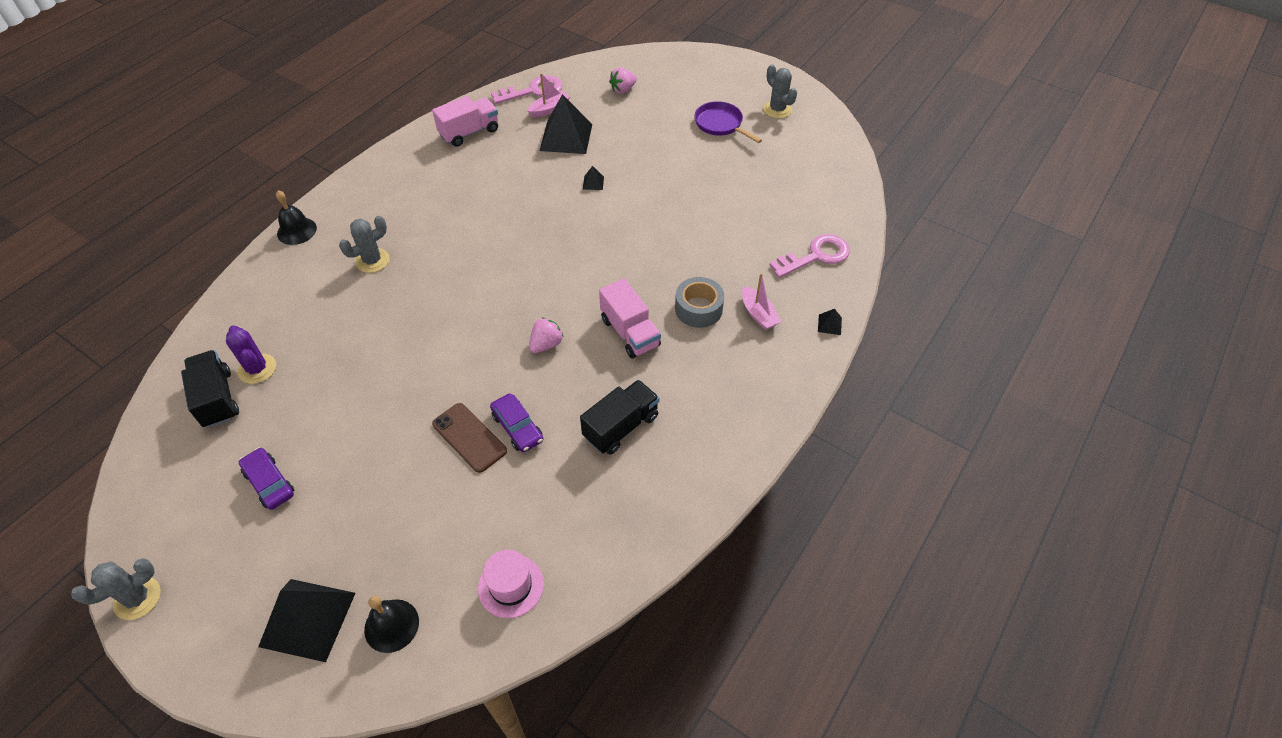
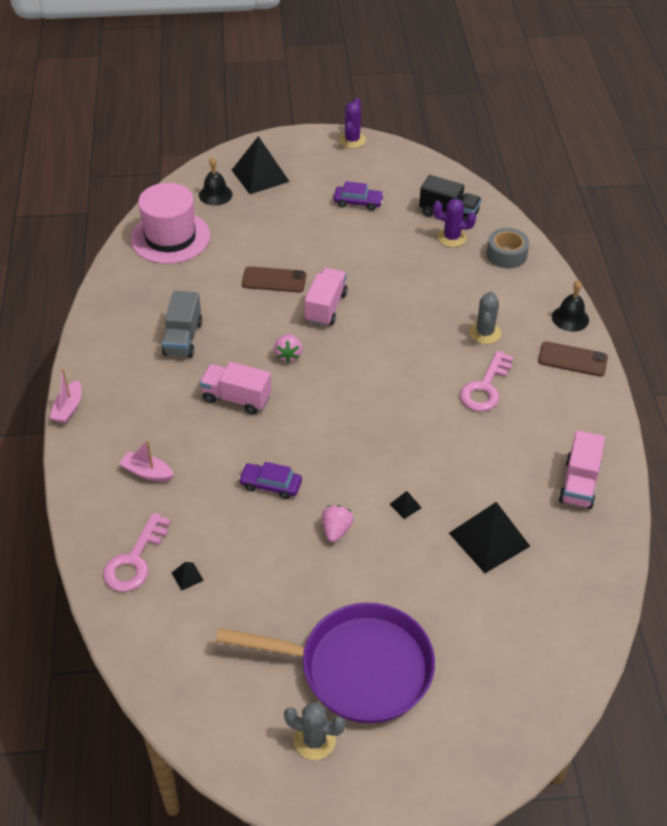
camera: 140 degrees right, 5 degrees down
grey cactus [71,558,161,620] -> purple cactus [339,98,366,148]
pink hat [478,550,544,618] -> pink hat [131,183,210,264], size x1.82
purple car [490,393,543,452] -> purple car moved to [238,462,302,499]
pink key [491,75,562,104] -> pink key moved to [460,351,513,411]
pink boat [528,73,570,117] -> pink boat moved to [50,368,82,424]
black truck [580,380,659,455] -> grey truck [162,291,202,358]
pink strawberry [609,68,637,94] -> pink strawberry moved to [322,505,354,542]
grey tape [675,277,724,328] -> grey tape moved to [487,228,529,268]
purple pan [695,101,762,143] -> purple pan [216,603,435,723], size x1.96
black pyramid [818,309,842,335] -> black pyramid moved to [172,562,204,591]
none -> pink truck [305,268,348,326]
none -> brown phone [538,341,608,377]

